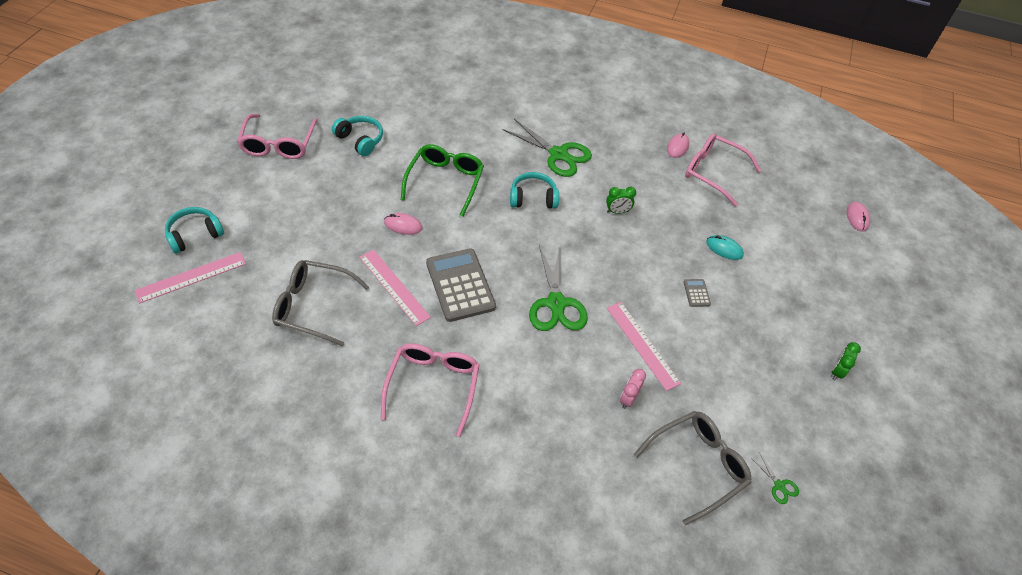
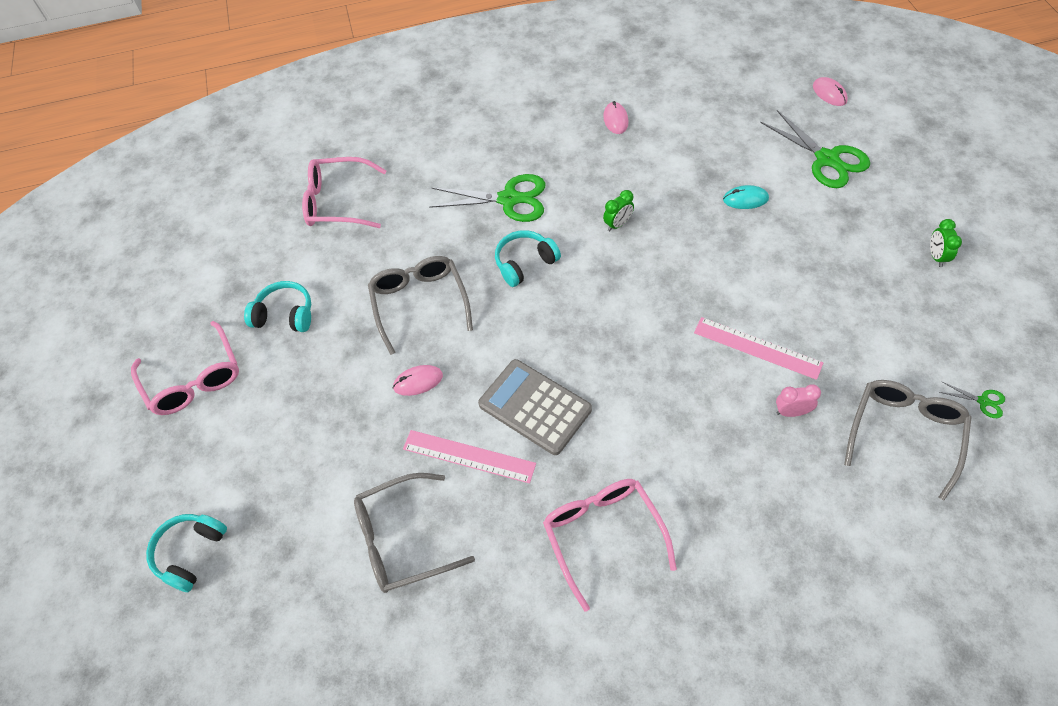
camera: 25 degrees left, 5 degrees up
pink ruler [135,252,246,304] -> none
green glasses [401,144,484,217] -> grey glasses [368,256,473,355]
green scissors [529,245,588,331] -> green scissors moved to [760,110,870,188]
pink clock [620,369,646,409] -> pink clock turned 90 degrees clockwise [776,384,821,417]
grey calculator [683,279,711,307] -> none
pink glasses [685,133,761,207] -> pink glasses moved to [302,157,386,228]

